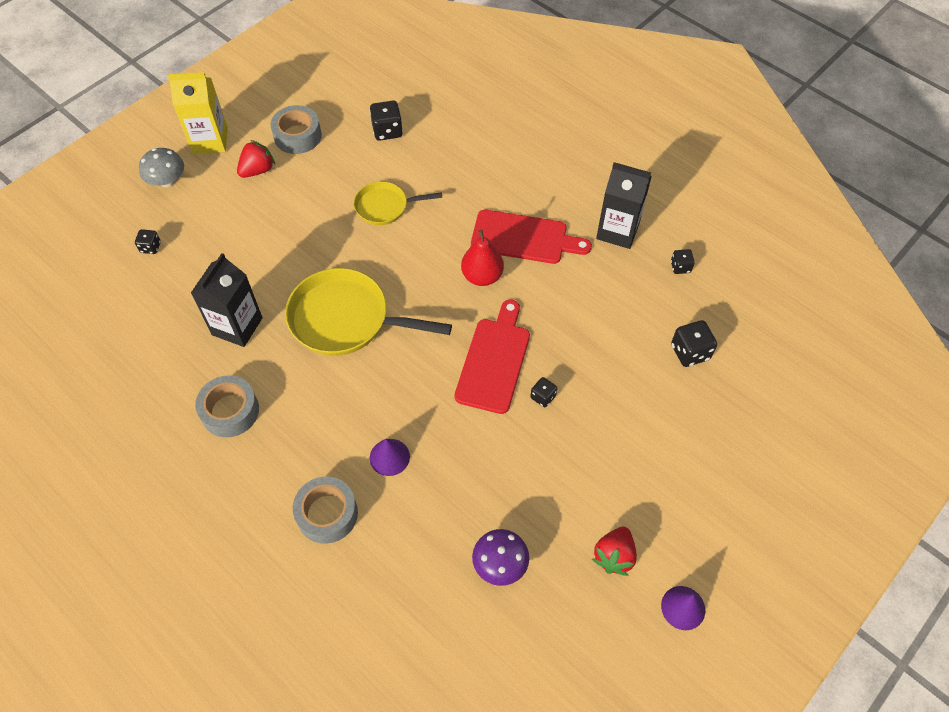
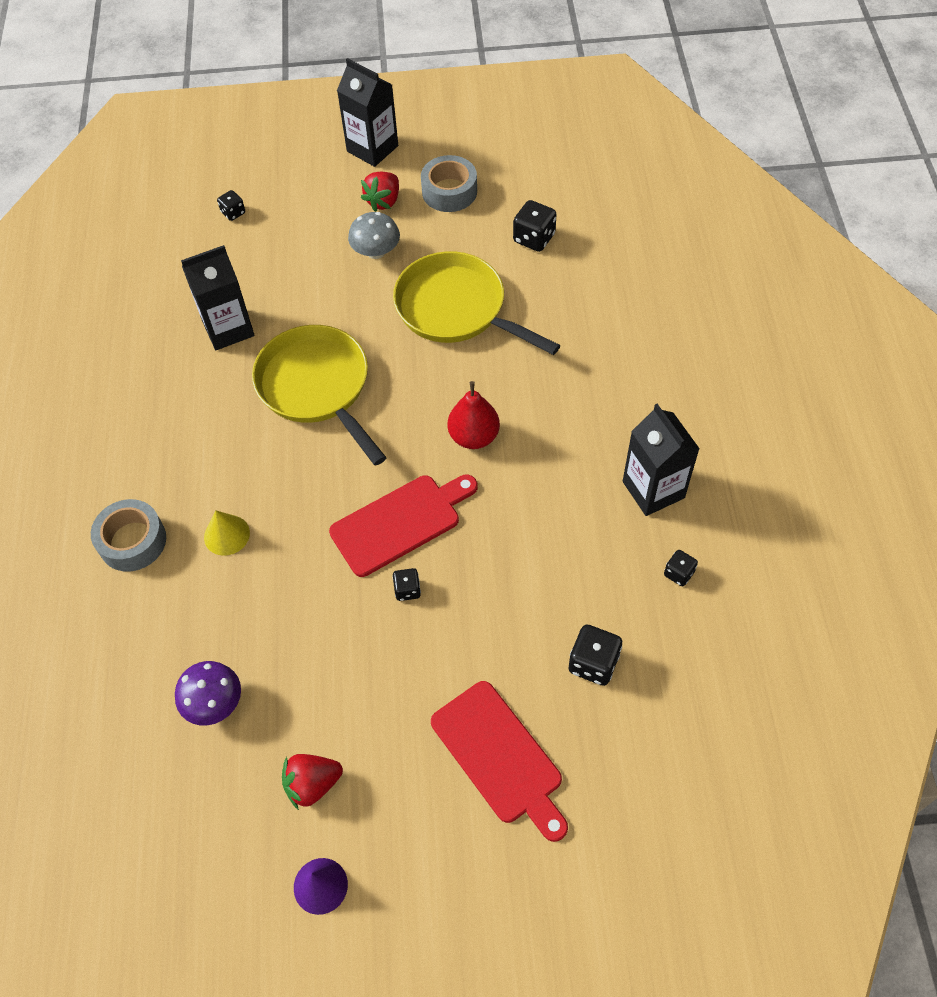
camera: 45 degrees right, 0 degrees up
grey mushroom [139,148,184,187] -> grey mushroom moved to [348,212,400,259]
yellow carton [168,72,228,154] -> black carton [337,58,398,167]
grey tape [195,375,259,437] -> none
red strawberry [237,140,275,178] -> red strawberry turned 120 degrees clockwise [361,172,399,212]
yellow pan [354,181,442,225] -> yellow pan [393,251,561,355], size x1.75
purple cone [370,439,410,476] -> yellow cone [204,510,250,556]
red cutting board [471,210,592,264] -> red cutting board moved to [431,681,568,842]

